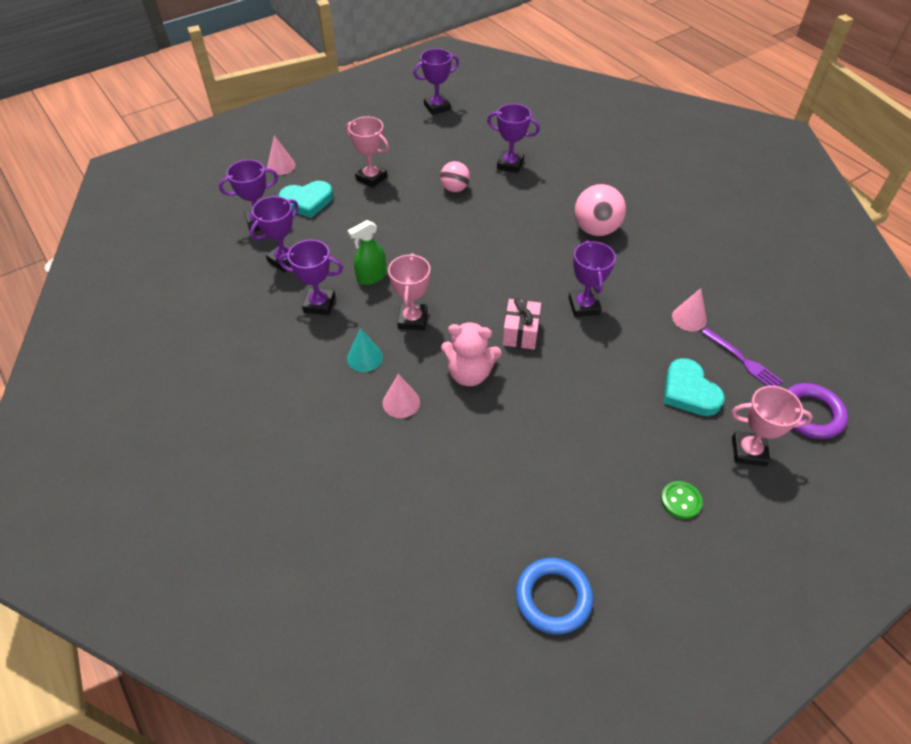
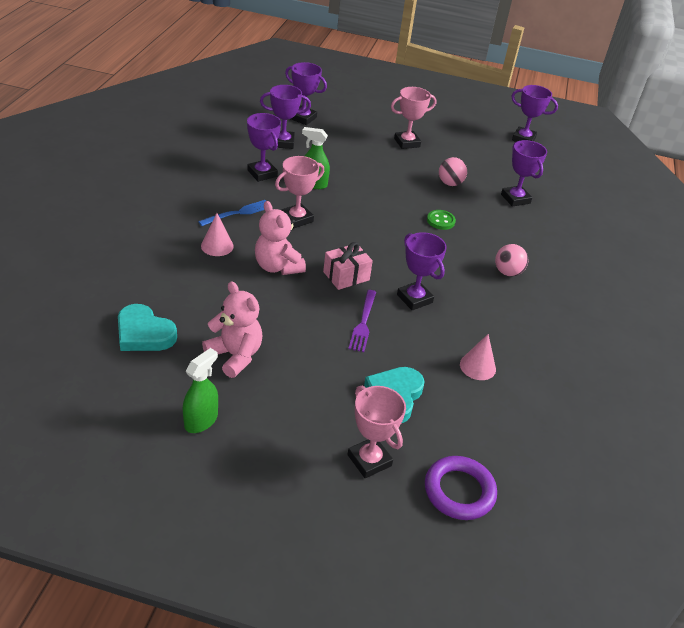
camera: 45 degrees right, 10 degrees down
pink cone [267,135,296,175] -> none
turquoise heart [279,181,333,218] -> turquoise heart moved to [118,304,177,351]
pink trophy [346,117,389,188] -> pink trophy turned 75 degrees clockwise [391,87,436,149]
turquoise cone [347,328,383,372] -> blue fork [198,200,266,226]
blue ring [515,558,593,634] -> none
purple trophy [569,240,616,317] -> purple trophy turned 75 degrees counterclockwise [397,232,447,310]
pink ball [574,184,626,236] -> pink ball [495,244,528,277], size x0.63
green button [661,481,703,519] -> green button moved to [427,210,456,230]
purple fork [701,328,783,386] -> purple fork moved to [348,290,376,352]
none -> green spray bottle [183,348,218,433]
none -> pink teddy bear [202,281,262,378]

